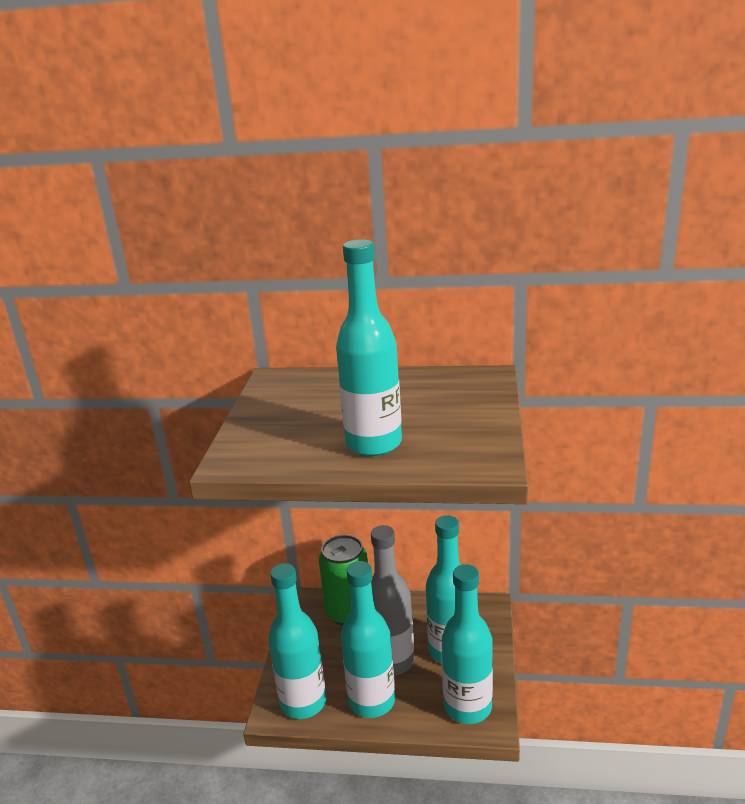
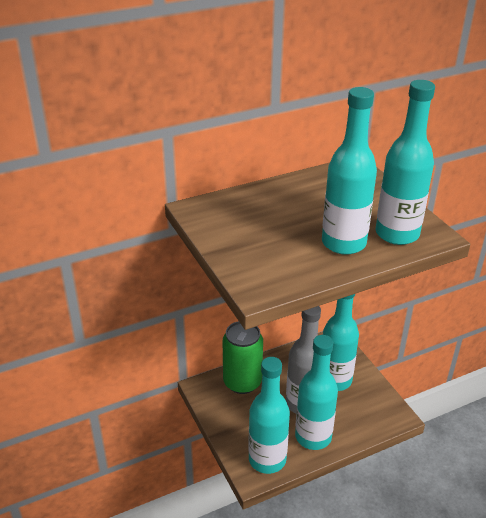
camera: 35 degrees left, 10 degrees up
turquoise bottle [442,564,493,724] -> turquoise bottle moved to [375,80,435,245]

